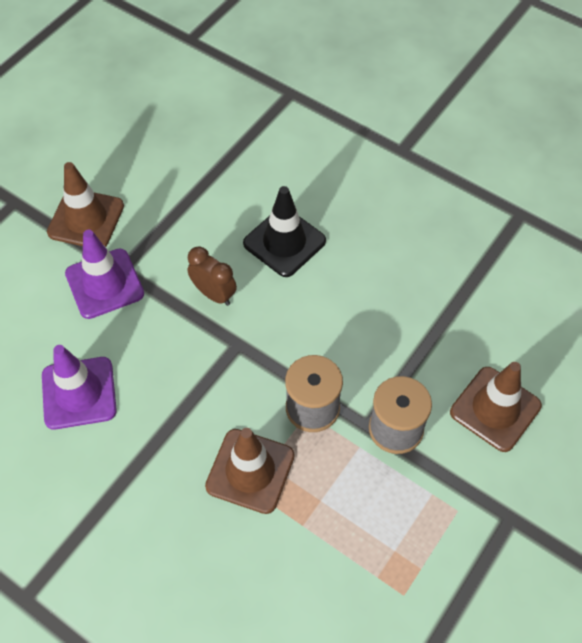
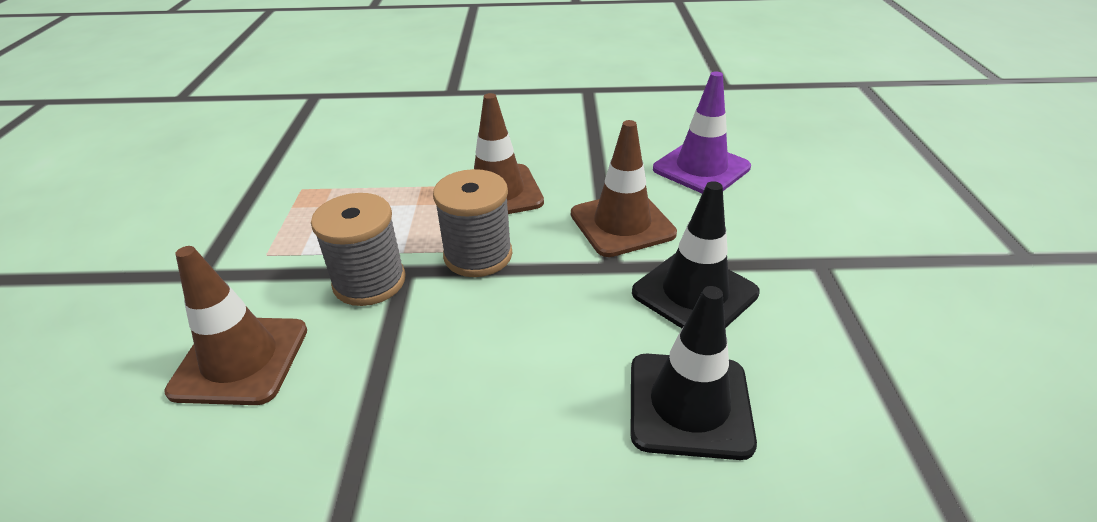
camera: 145 degrees right, 20 degrees down
brown traffic cone [47,162,124,247] -> brown traffic cone moved to [571,120,677,257]
purple traffic cone [65,230,144,319] -> none
brown clock [187,246,237,306] -> black traffic cone [632,181,760,328]

